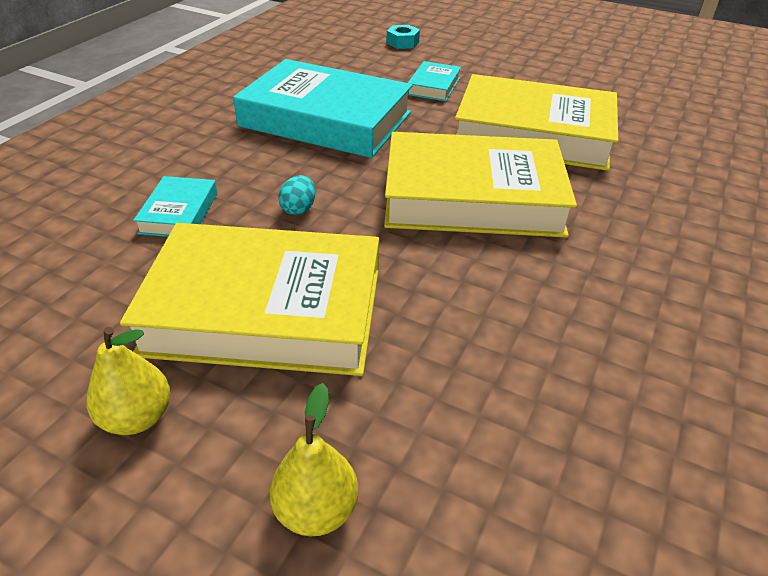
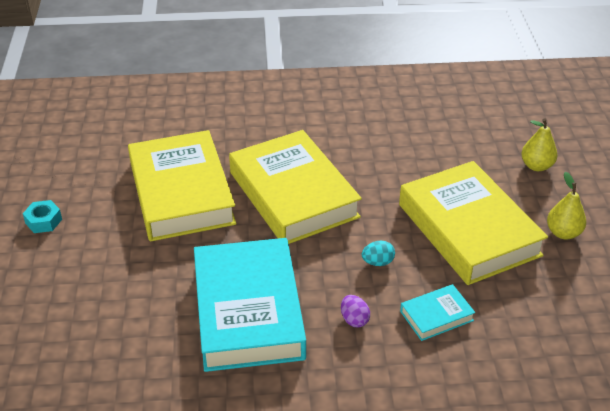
camera: 120 degrees left, 0 degrees up
turquoise nut [386,25,420,49] -> turquoise nut moved to [23,200,62,233]
turquoise book [408,61,461,101] -> none
none -> purple egg [341,295,370,328]

